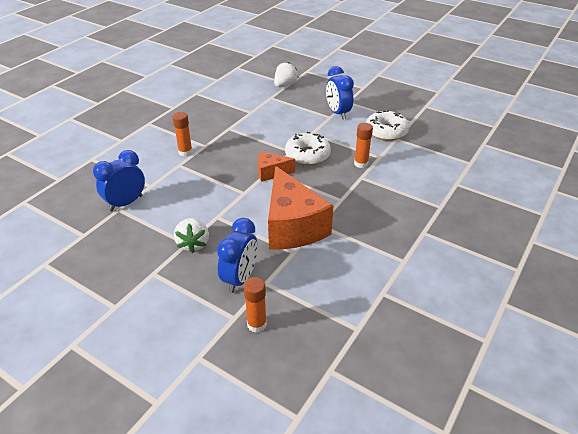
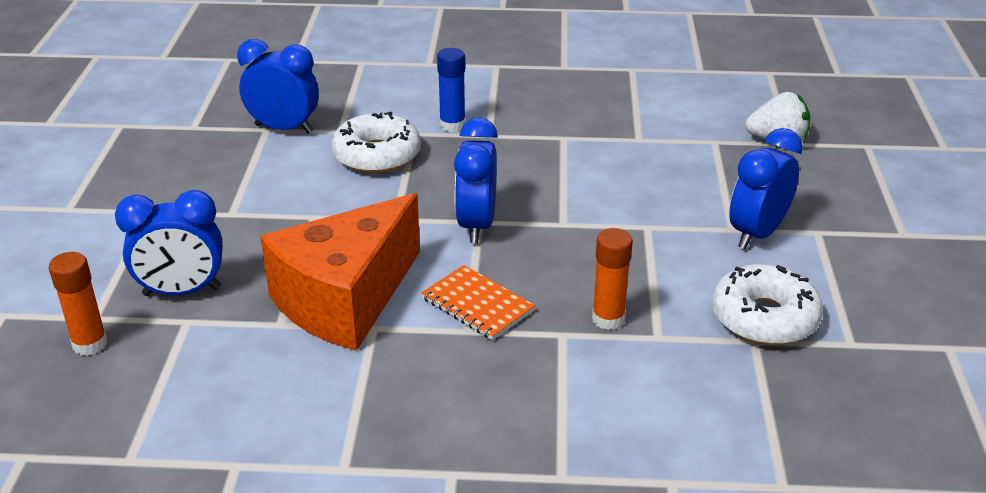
camera: 60 degrees right, 5 degrees down
orange glue stick [173,112,193,157] -> blue glue stick [437,48,466,132]
white strawberry [174,218,209,253] -> none
orange cheese [258,152,295,182] -> blue clock [454,117,498,243]
white donut [285,132,331,166] -> white donut moved to [331,112,421,174]
none -> orange notebook [421,265,535,340]

